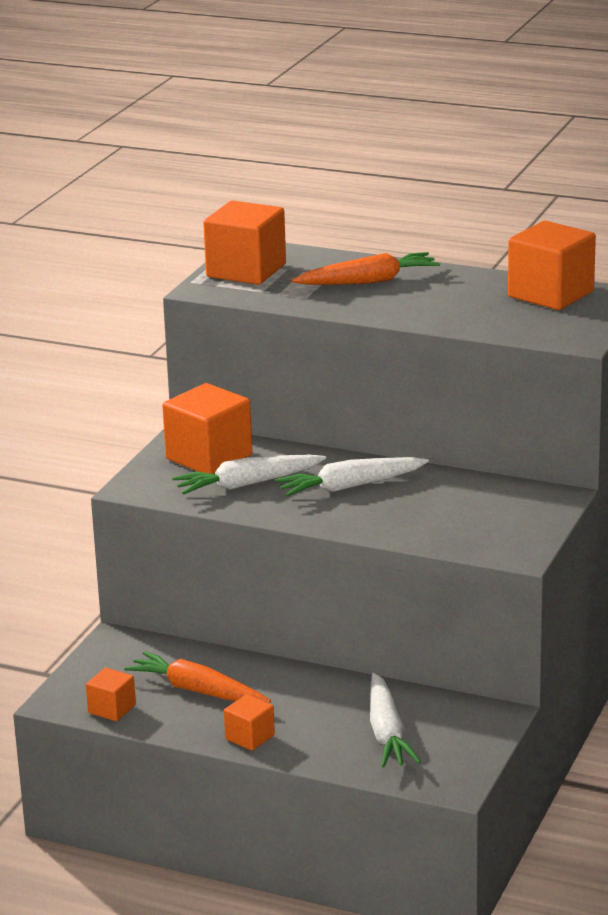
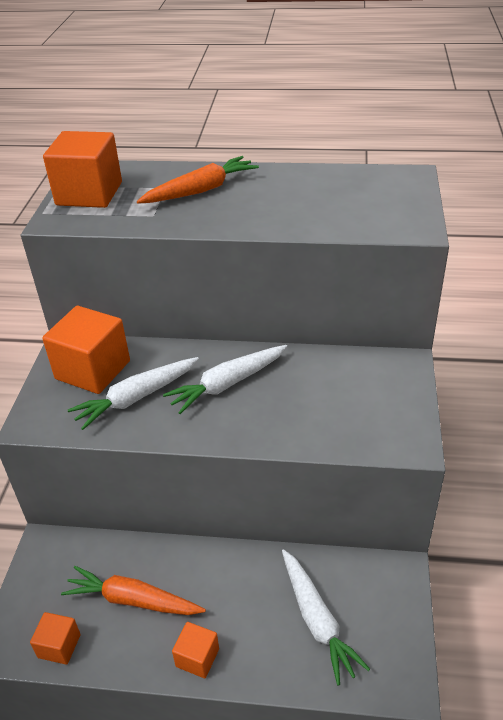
camera: 15 degrees left, 15 degrees up
orange cube [508,221,596,310] -> none

